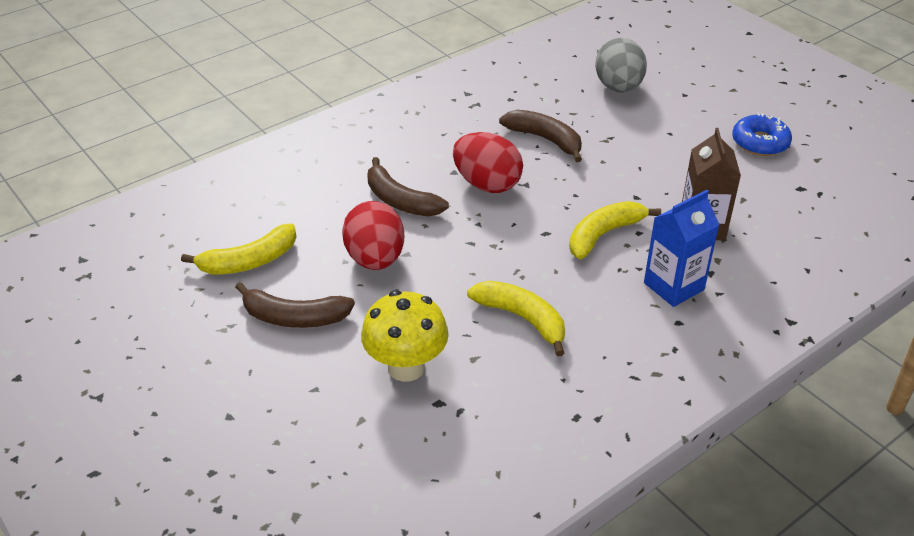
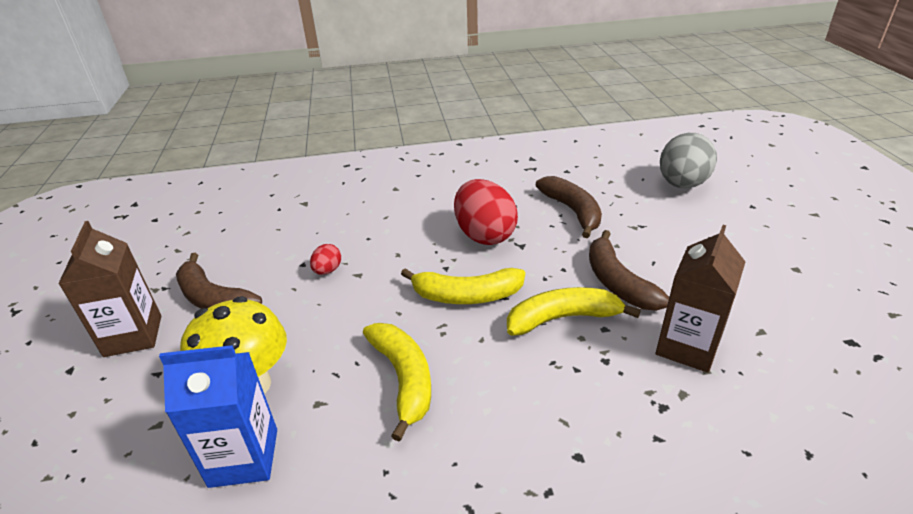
camera: 30 degrees right, 5 degrees down
yellow banana [181,224,296,275] -> yellow banana moved to [401,268,525,304]
red egg [342,201,404,270] -> red egg [310,244,341,275], size x0.46
brown banana [367,157,449,217] -> brown banana moved to [589,230,669,311]
blue carton [644,190,719,307] -> blue carton moved to [159,345,277,488]
blue donut [732,113,792,156] -> none
none -> brown carton [58,221,161,357]

